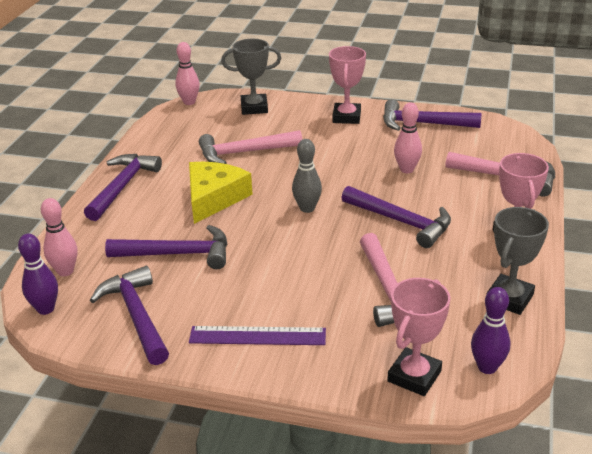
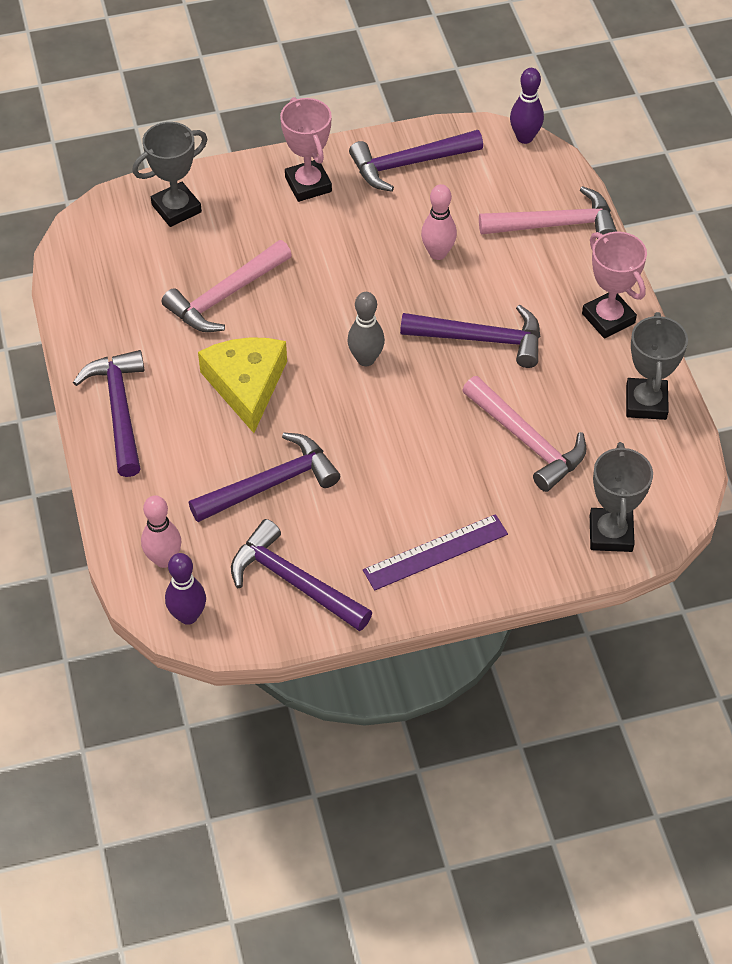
camera: 30 degrees left, 20 degrees up
pink bowling pin [175,42,200,105] -> none
pink trophy [387,278,451,396] -> grey trophy [590,442,653,552]
purple bowling pin [471,287,511,374] -> purple bowling pin moved to [510,68,544,144]

